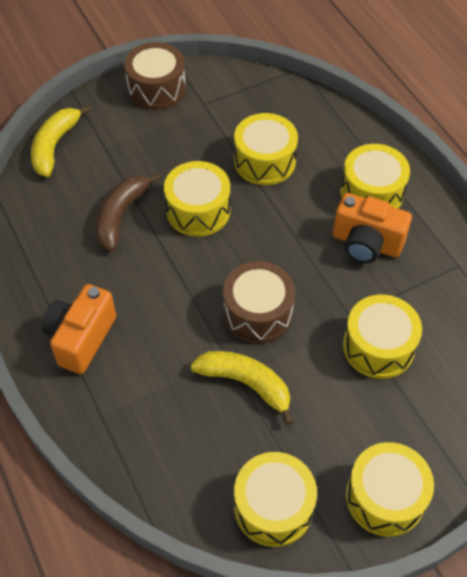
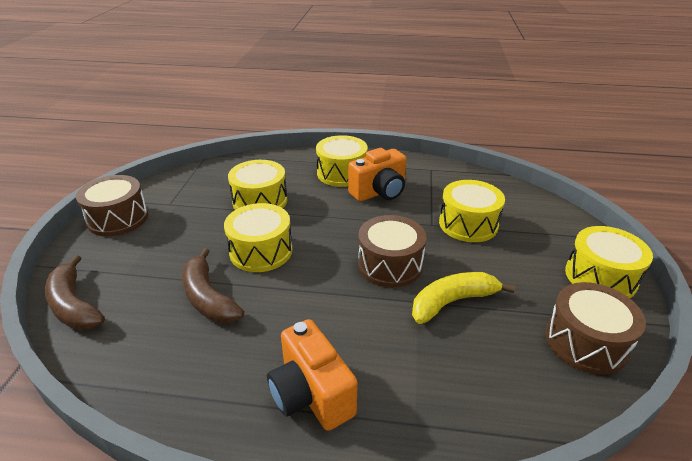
camera: 55 degrees left, 20 degrees down
yellow banana [31,105,91,177] -> brown banana [45,255,105,330]
yellow drum [234,452,317,547] -> brown drum [545,282,646,375]

